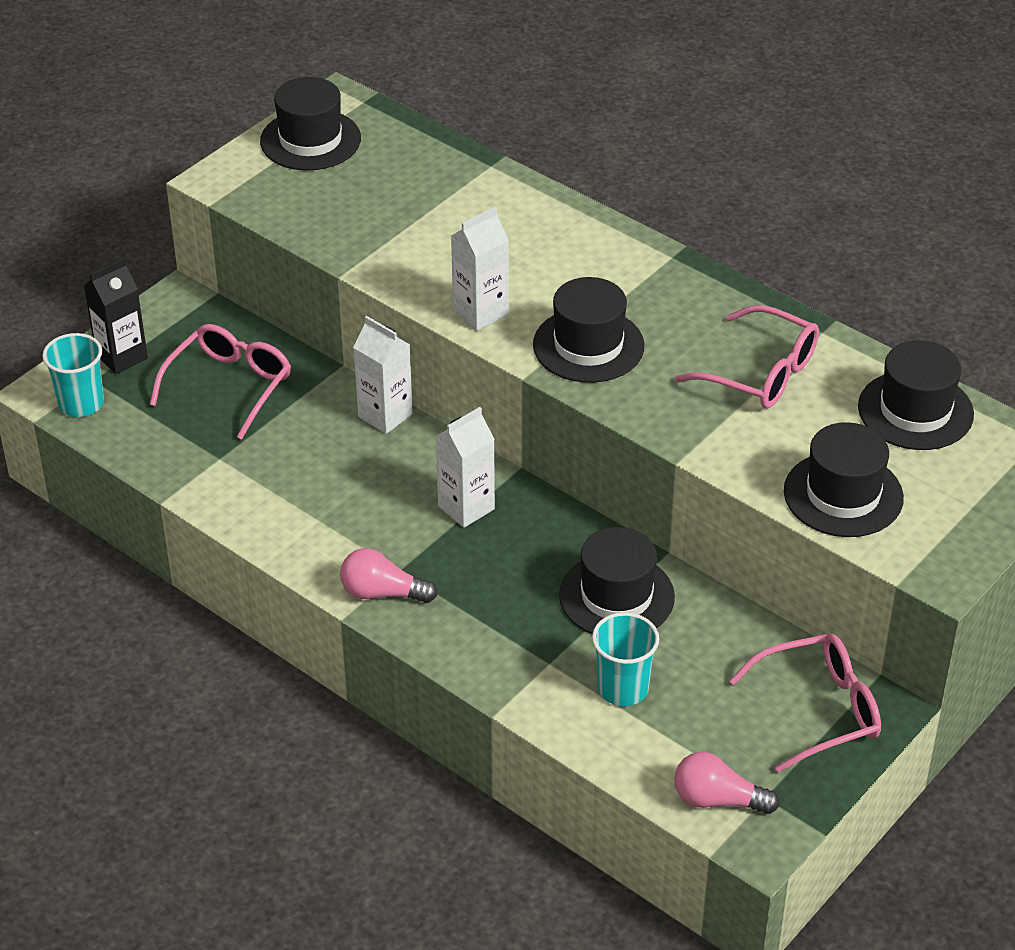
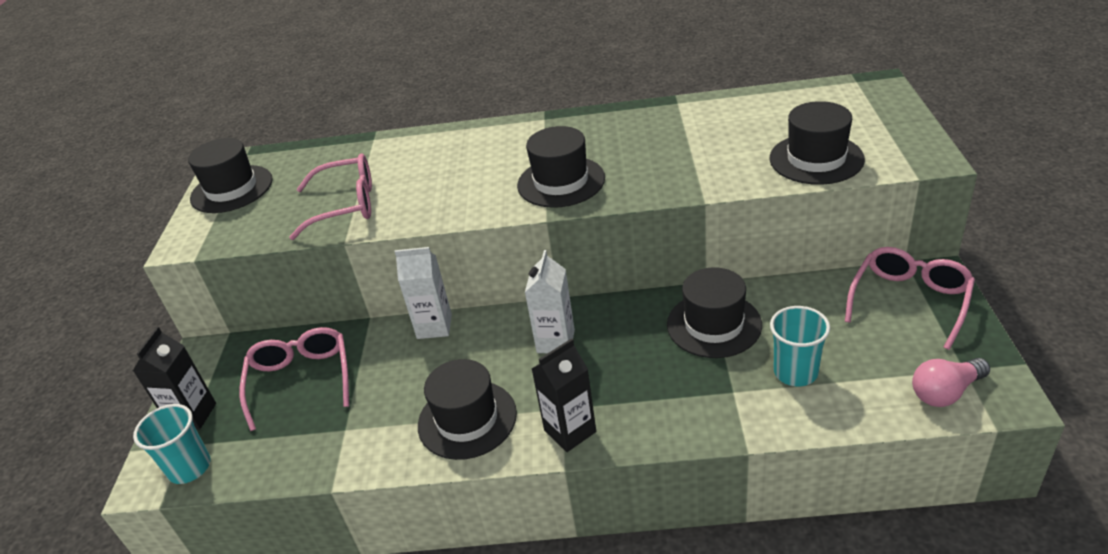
camera: 35 degrees left, 5 degrees down
pink light bulb [340,548,437,603] -> black carton [532,338,596,452]
white carton [451,207,509,331] -> none
pink glasses [674,305,819,408] -> pink glasses moved to [289,153,372,240]
black hat [858,341,974,450] -> black hat moved to [418,359,517,460]

